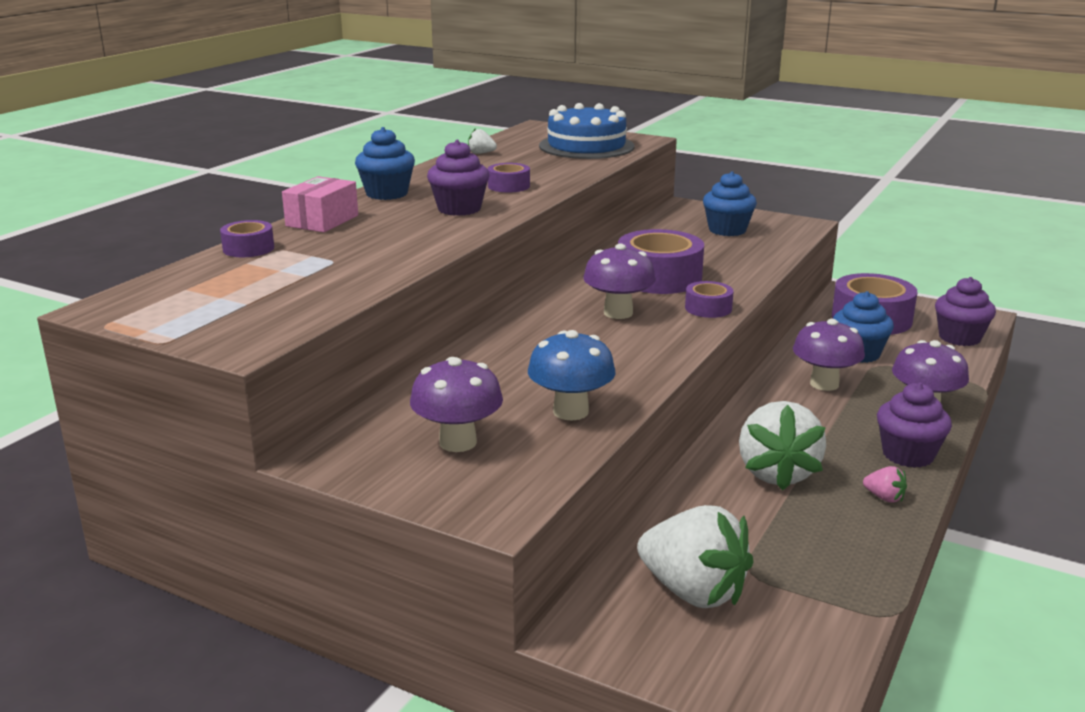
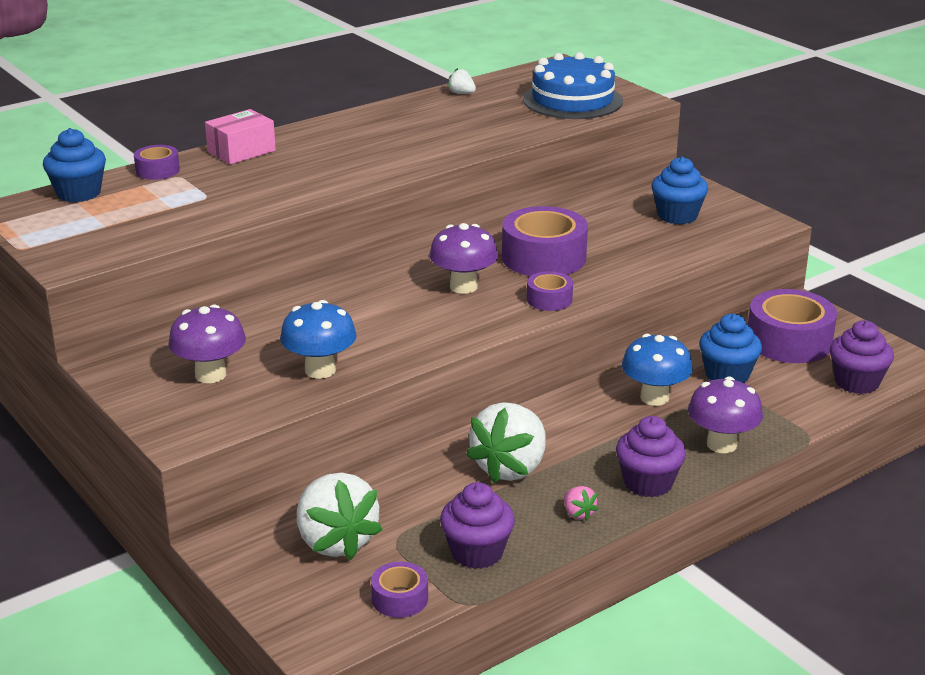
camera: 25 degrees right, 5 degrees up
blue cupcake [355,127,415,200] -> blue cupcake moved to [43,128,106,202]
purple cupcake [427,140,490,216] -> purple cupcake moved to [440,482,515,569]
purple tape [487,163,530,192] -> purple tape moved to [371,562,428,618]
purple mushroom [793,319,865,391] -> blue mushroom [622,334,693,406]

